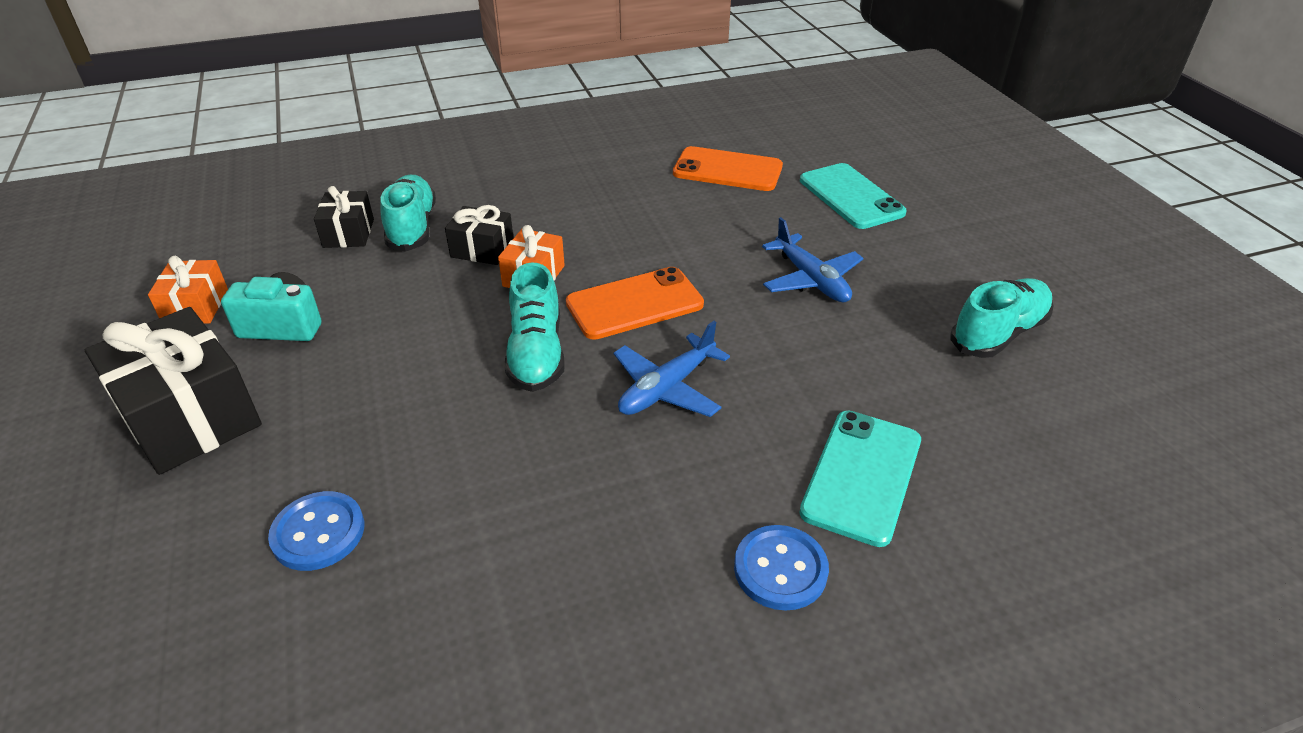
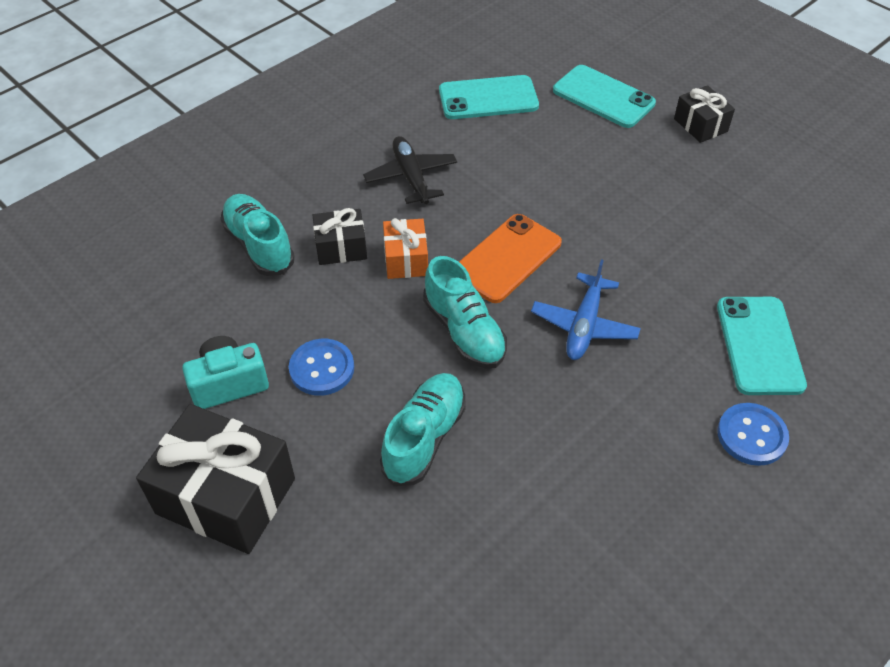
camera: 25 degrees left, 10 degrees up
orange gift [148,256,228,324] -> none
blue button [268,491,364,571] -> blue button moved to [289,339,354,396]
black gift [314,186,374,248] -> black gift moved to [674,85,735,143]
orange phone [673,146,783,191] -> turquoise phone [439,75,539,119]
blue plane [762,217,863,302] -> none
turquoise shoe [950,278,1054,358] -> turquoise shoe moved to [380,373,466,486]
none -> black plane [363,136,457,204]

